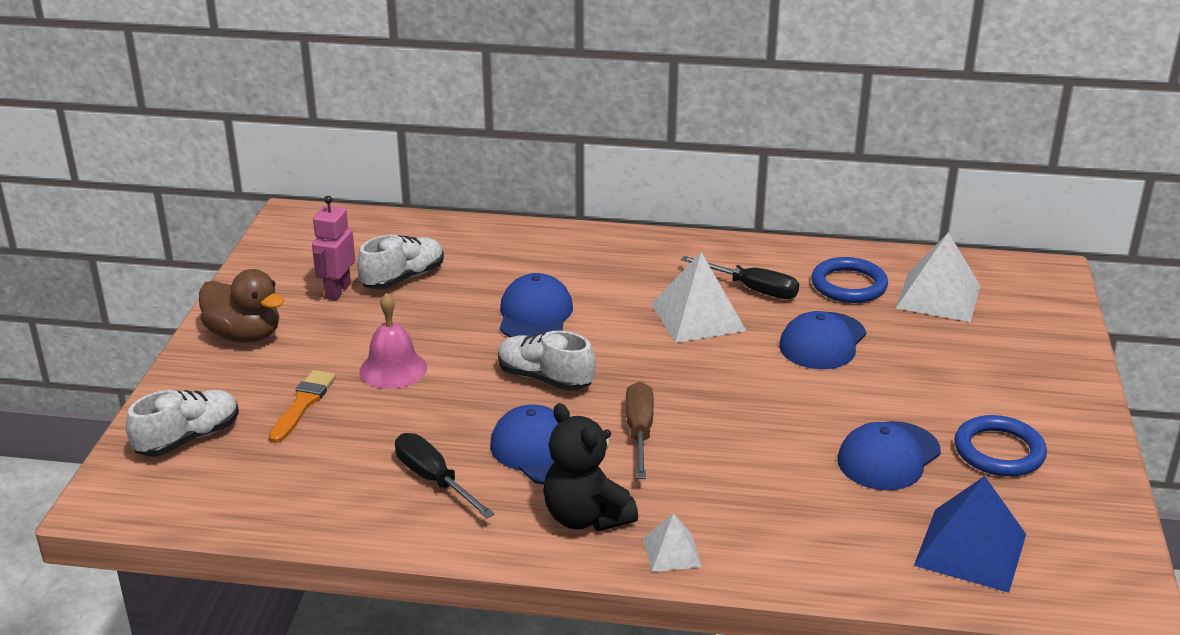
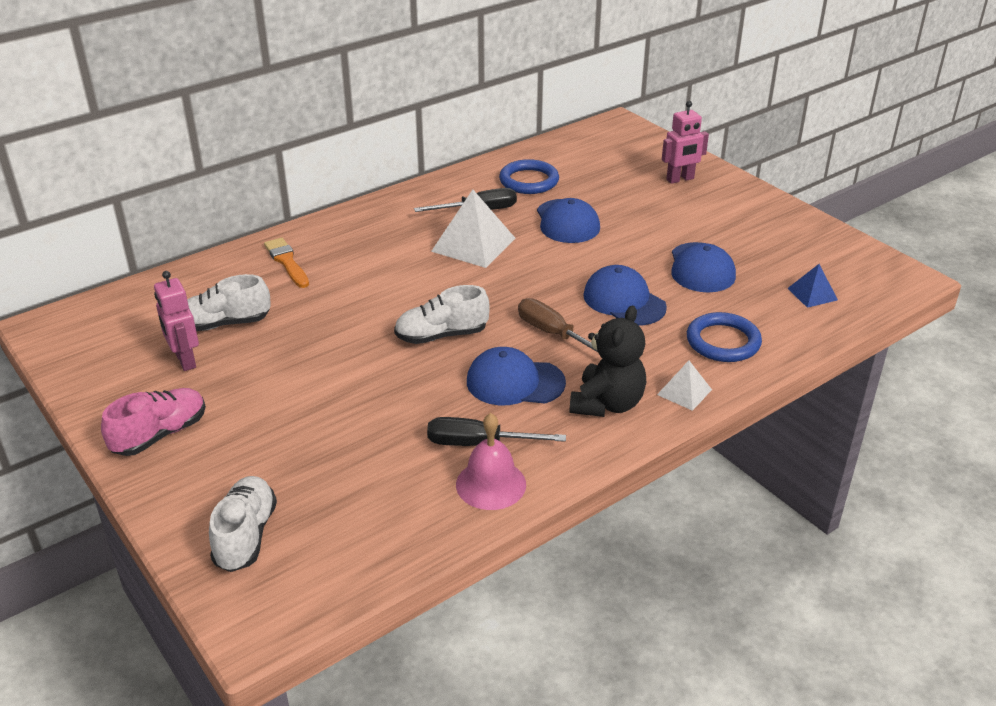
camera: 45 degrees left, 5 degrees up
brown duck [199,269,284,343] -> pink shoe [101,388,206,456]
orange brush [269,370,336,443] -> orange brush moved to [264,238,309,288]
white shoe [357,235,444,289] -> white shoe turned 105 degrees counterclockwise [187,274,271,331]
pink bell [360,293,427,389] -> pink bell moved to [456,413,526,510]
blue cap [500,273,573,337] -> blue cap moved to [583,265,667,326]
black teddy bear [543,403,638,532] -> black teddy bear turned 75 degrees counterclockwise [569,305,646,417]
white pyramid [896,232,980,322] -> none
blue pyramid [914,476,1026,593] -> blue pyramid [787,264,838,308], size x0.54
blue ring [954,415,1047,477] -> blue ring moved to [687,312,762,362]
none -> pink robot [662,101,709,184]

